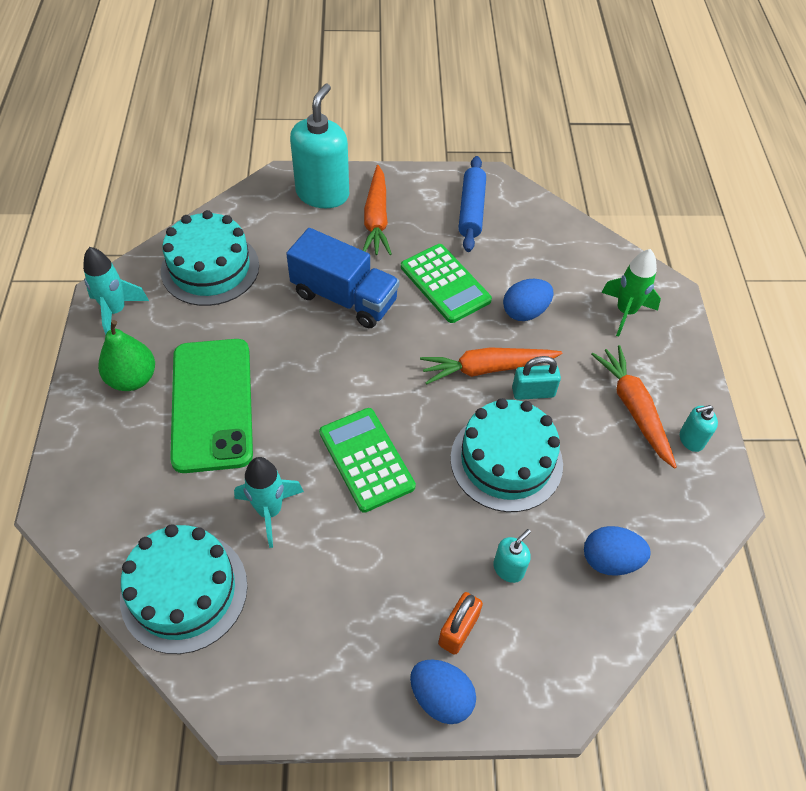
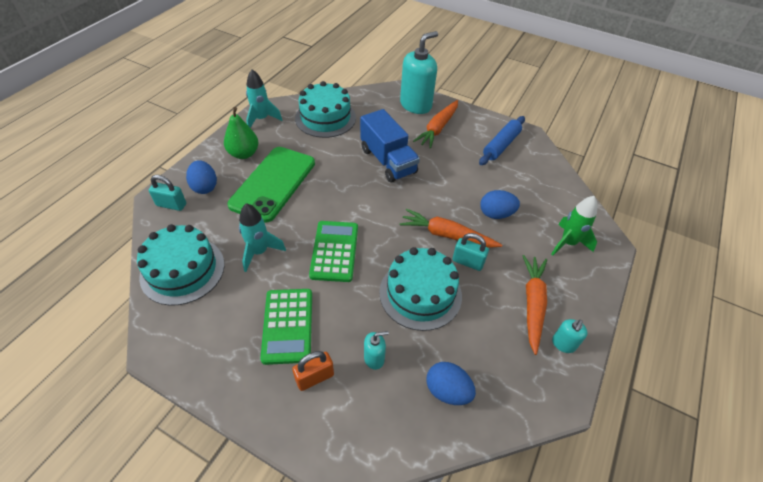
camera: 30 degrees right, 5 degrees down
green calculator [401,244,492,323] -> green calculator moved to [260,289,312,365]
blue egg [410,659,476,724] -> blue egg moved to [186,160,217,194]
turquoise soap dispenser [680,405,718,452] -> turquoise soap dispenser turned 75 degrees counterclockwise [552,319,588,353]
none -> turquoise padlock [149,175,186,211]

